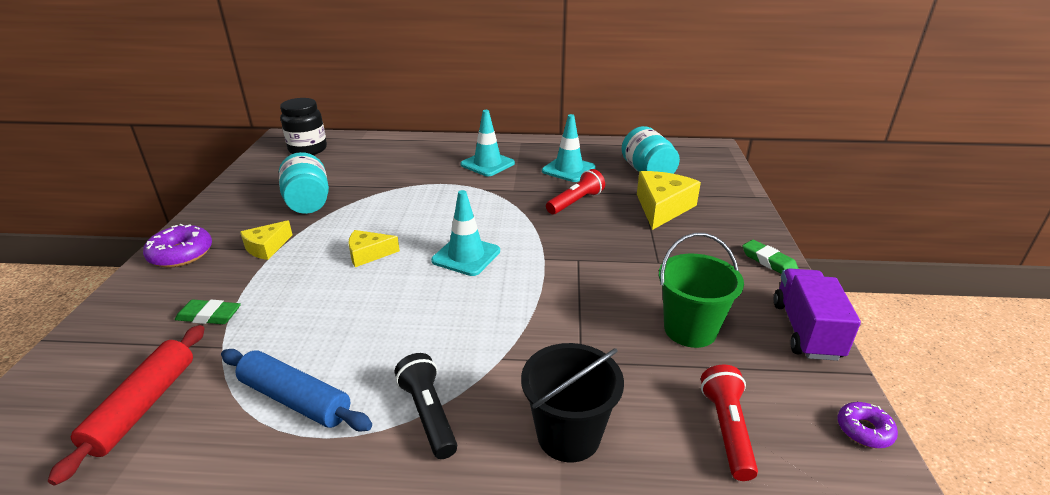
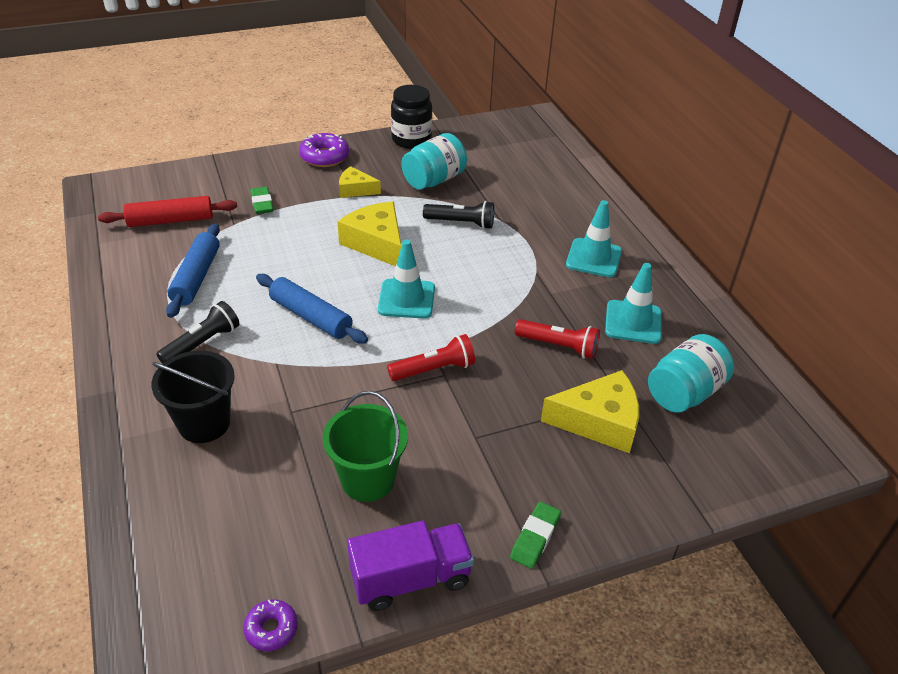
camera: 65 degrees right, 10 degrees up
black jar [280,98,327,155] -> black jar moved to [391,85,432,149]
yellow cheese [348,230,400,267] -> yellow cheese [337,202,402,266], size x1.69
red flashlight [701,365,758,481] -> red flashlight moved to [387,334,475,381]
none -> blue rolling pin [256,274,368,344]
none -> black flashlight [423,201,494,229]

